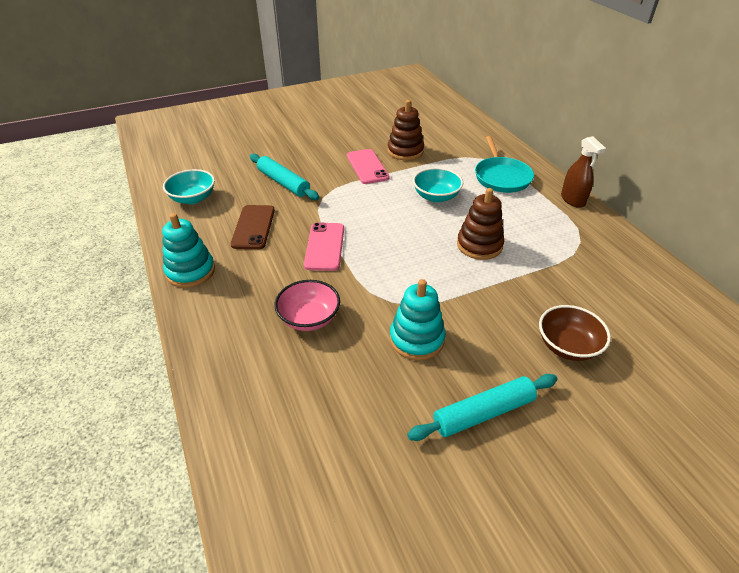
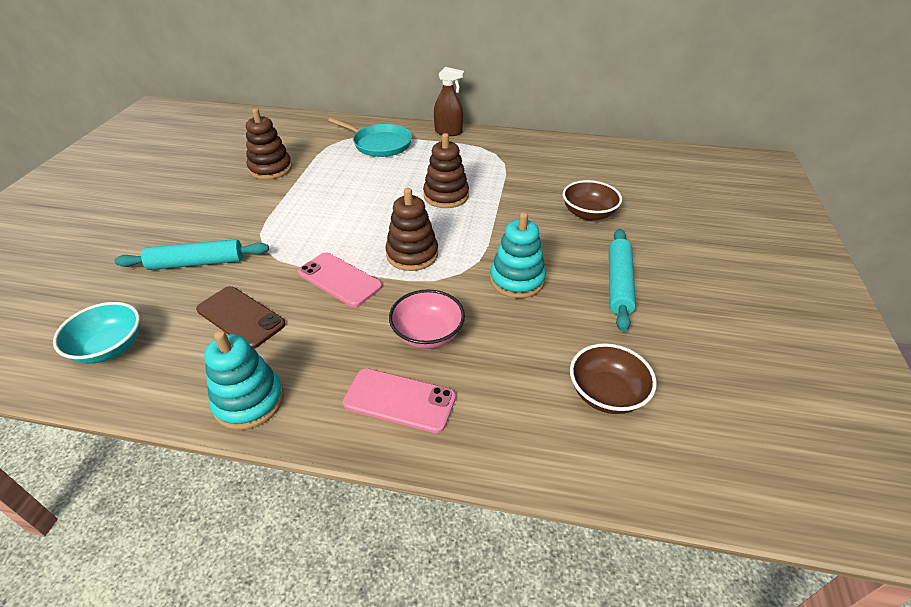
camera: 55 degrees left, 0 degrees up
pink phone [347,149,390,184] -> pink phone moved to [343,368,456,433]
turquoise bowl [413,168,463,202] -> none
none -> brown stacking toy [385,188,438,271]
none -> brown bowl [570,343,657,414]

